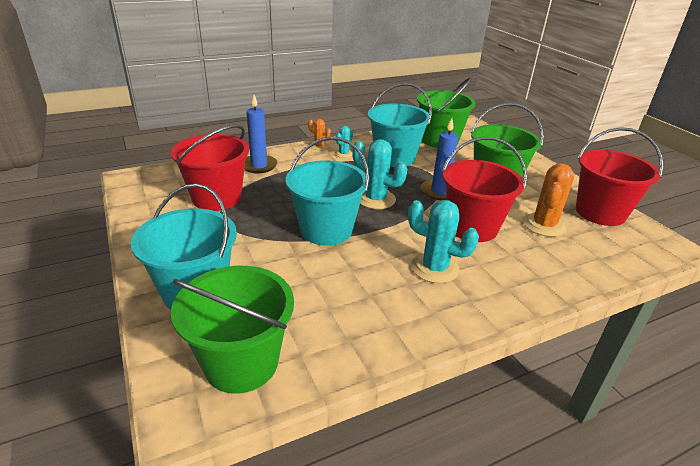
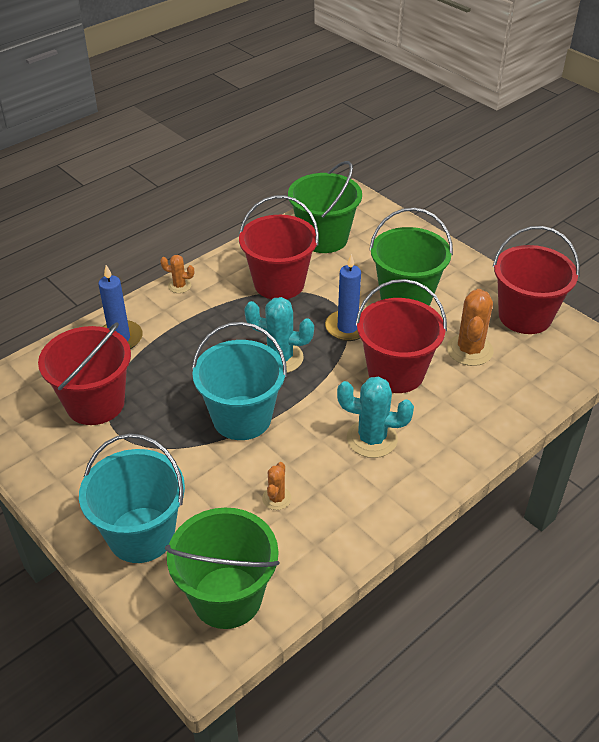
camera: 15 degrees left, 10 degrees up
turquoise cactus [335,126,353,158] -> none
turquoise bucket [368,83,432,167] -> red bucket [239,195,319,299]
none -> orange cactus [262,462,292,510]

